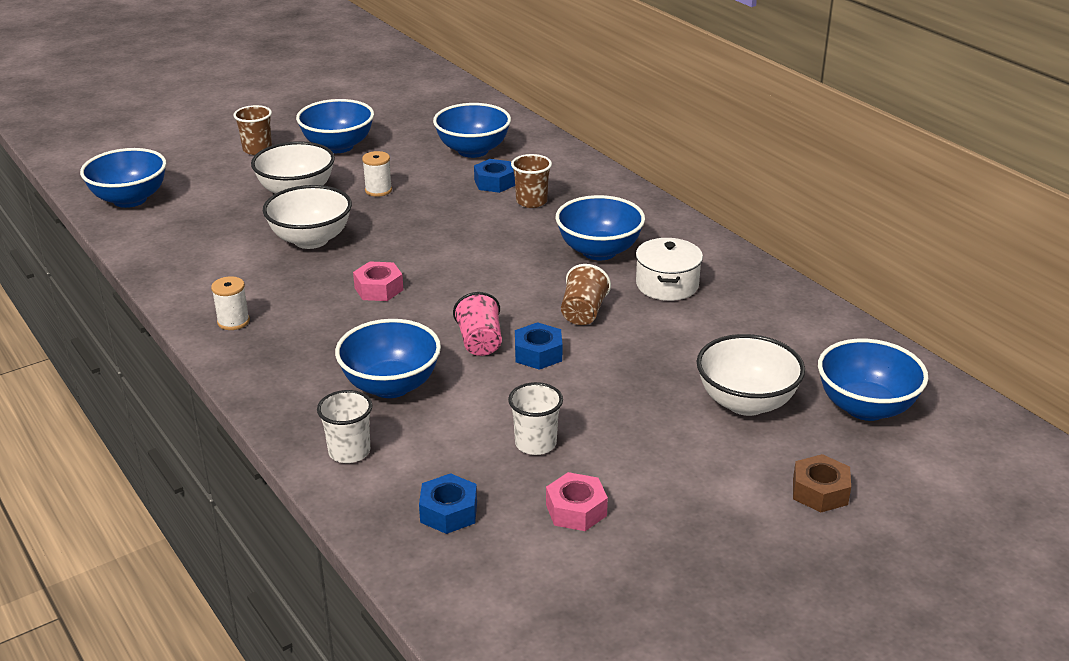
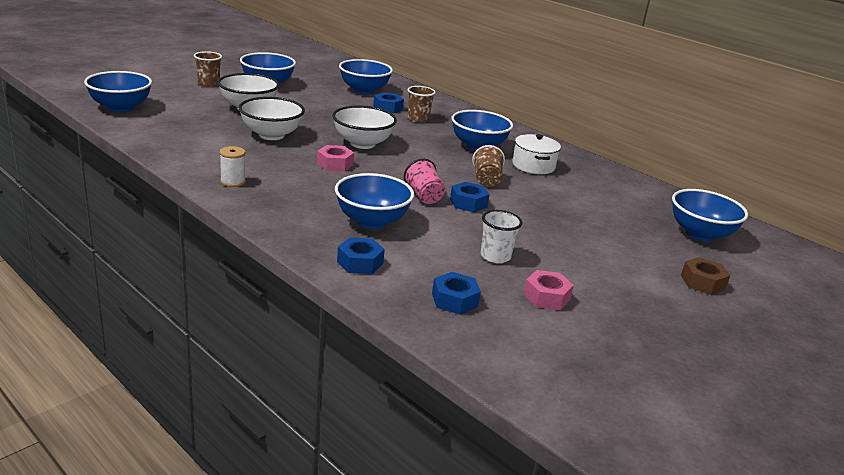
camera: 15 degrees left, 5 degrees down
white cup [317,390,372,463] -> blue nut [337,237,385,274]
white spool [362,151,392,197] -> none
white bowl [696,334,805,416] -> white bowl moved to [332,106,397,149]

